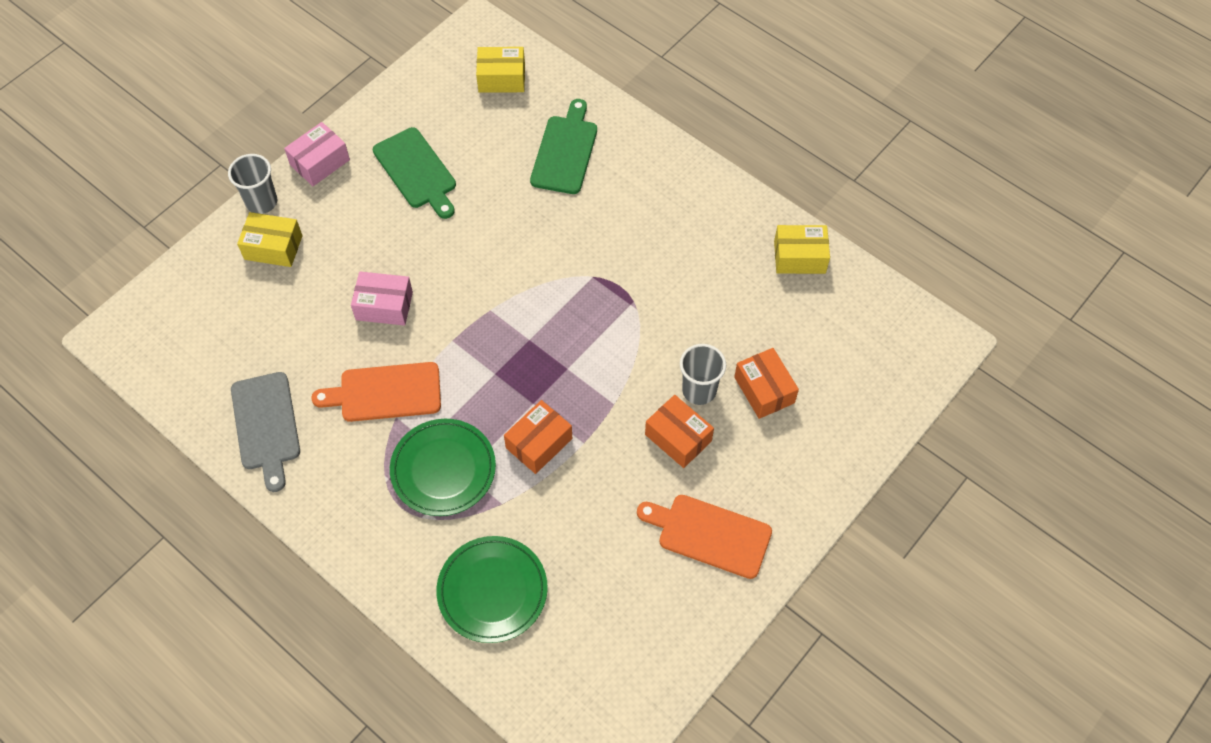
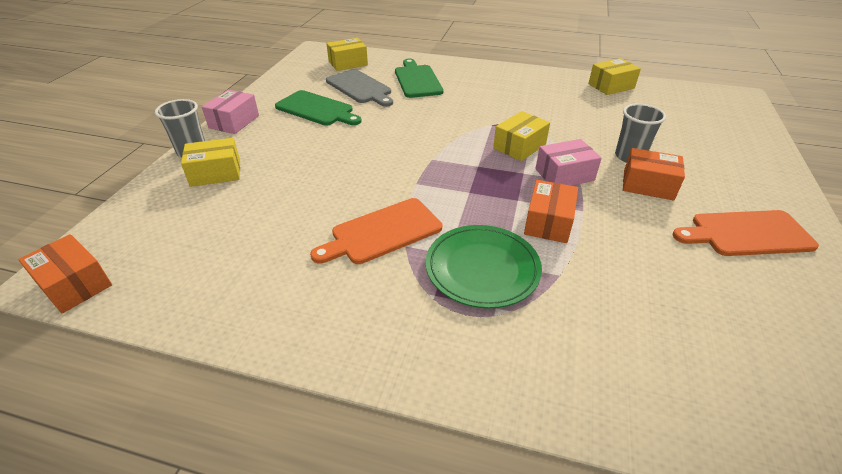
camera: 25 degrees left, 20 degrees down
grey cutting board [231,372,300,492] -> grey cutting board moved to [326,69,393,107]
pink box [351,272,413,326] -> pink box moved to [535,139,602,186]
green plate [437,536,548,643] -> none
orange box [734,348,799,419] -> orange box moved to [18,234,112,313]
none -> yellow box [493,111,550,161]

